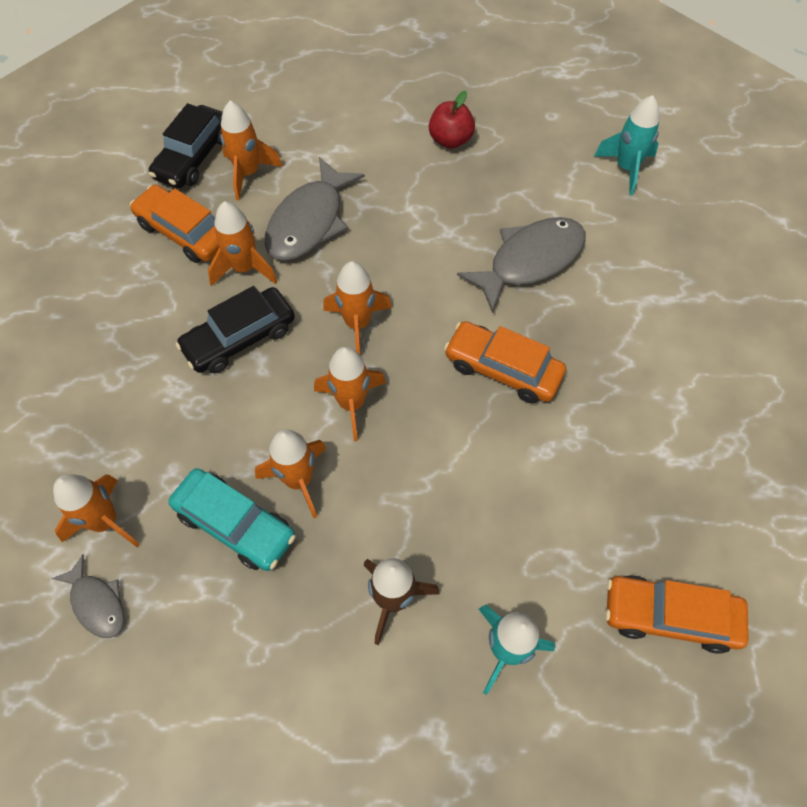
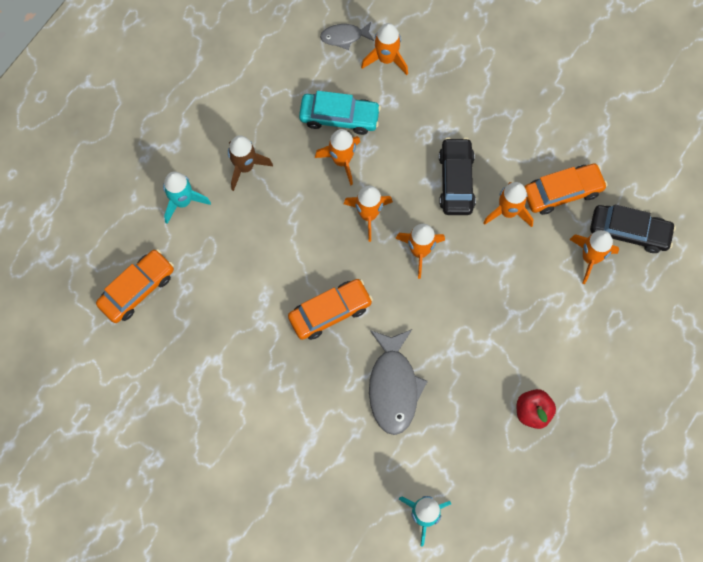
camera: 125 degrees right, 10 degrees up
black car [149,103,223,188] -> black car turned 135 degrees clockwise [590,204,676,253]
turquoise car [168,468,296,571] -> turquoise car turned 150 degrees counterclockwise [299,91,381,135]
grey fish [265,157,365,261] -> none

